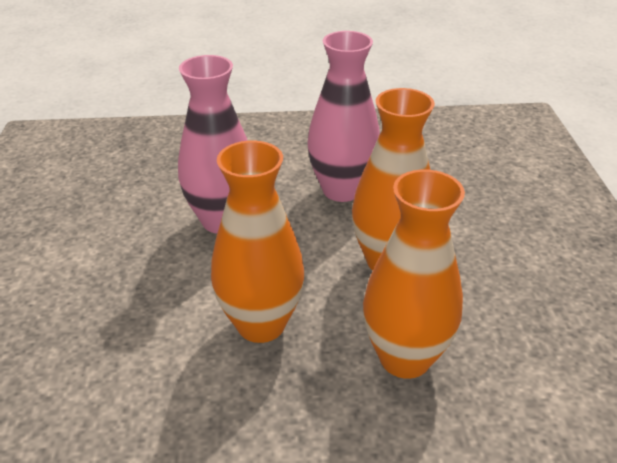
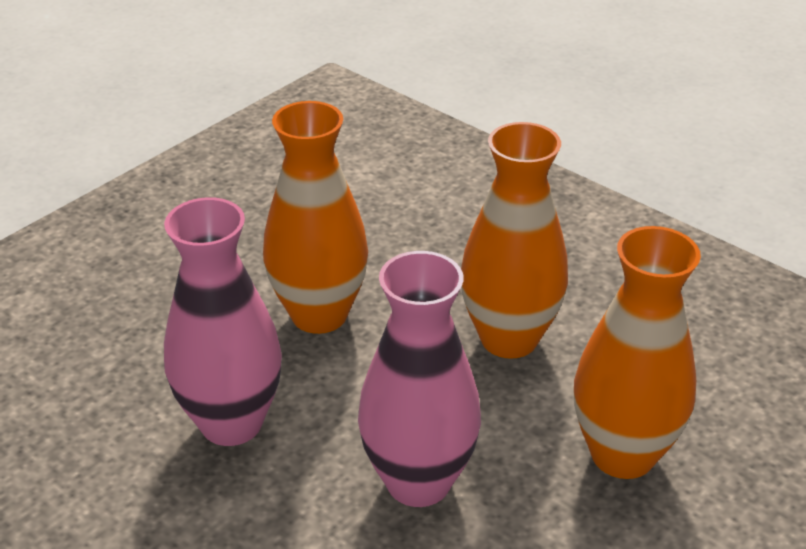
camera: 135 degrees left, 0 degrees up
orange vase [363,169,465,379] -> orange vase moved to [574,226,701,479]

